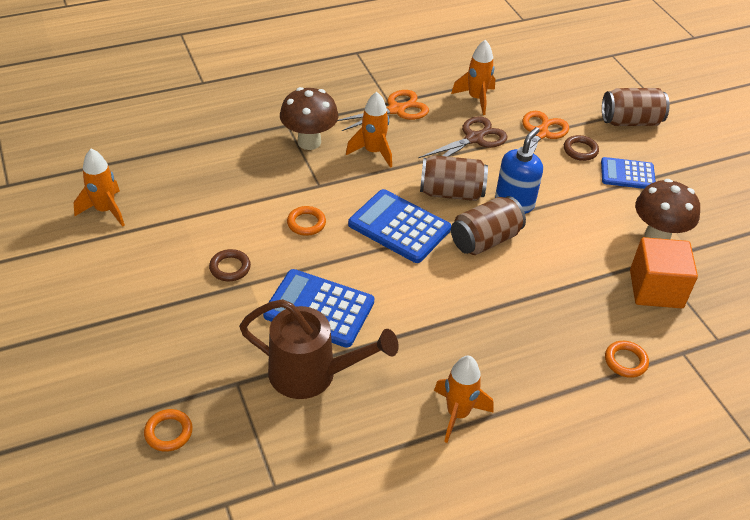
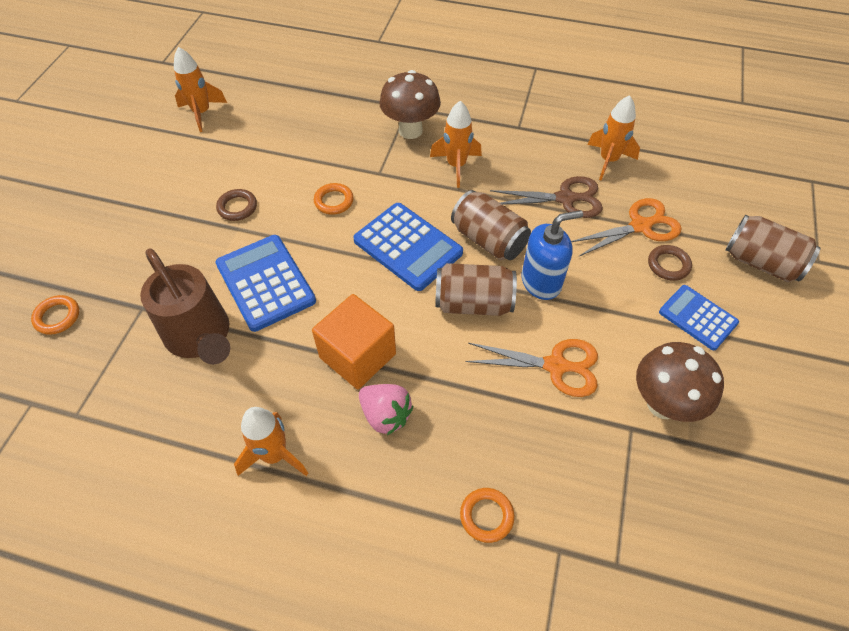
camera: 40 degrees right, 10 degrees up
orange scissors [337,90,429,131] -> orange scissors moved to [466,339,598,397]
blue calculator [348,189,451,263] -> blue calculator turned 150 degrees clockwise [353,203,463,291]
orange cube [630,237,698,308] -> orange cube moved to [312,294,396,389]
none -> pink strawberry [359,384,413,435]

